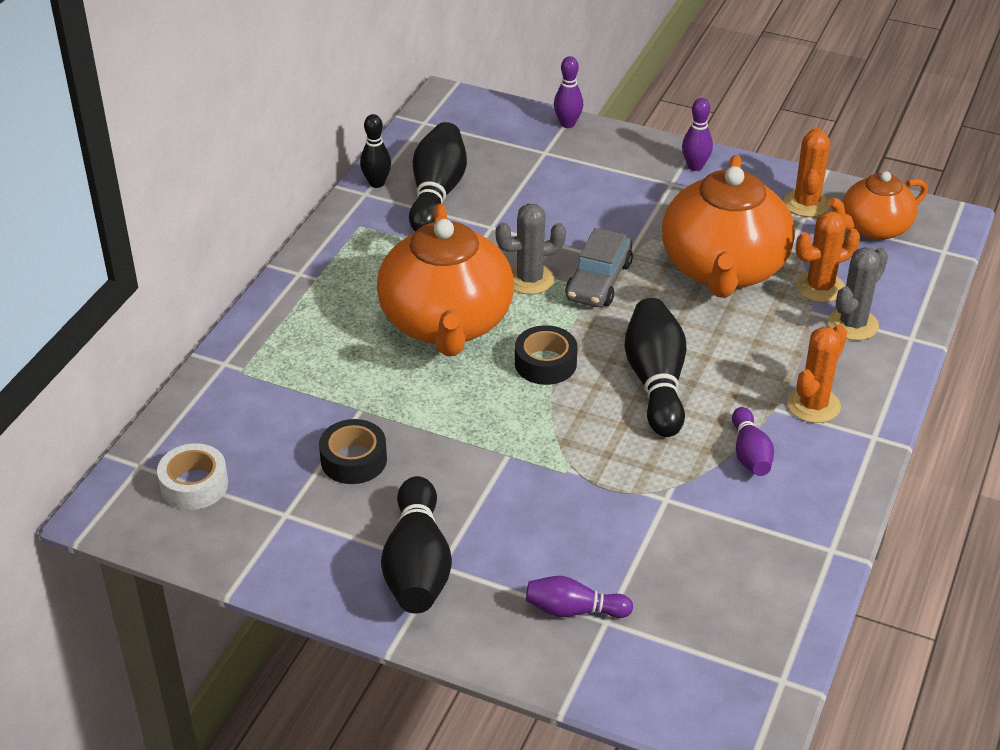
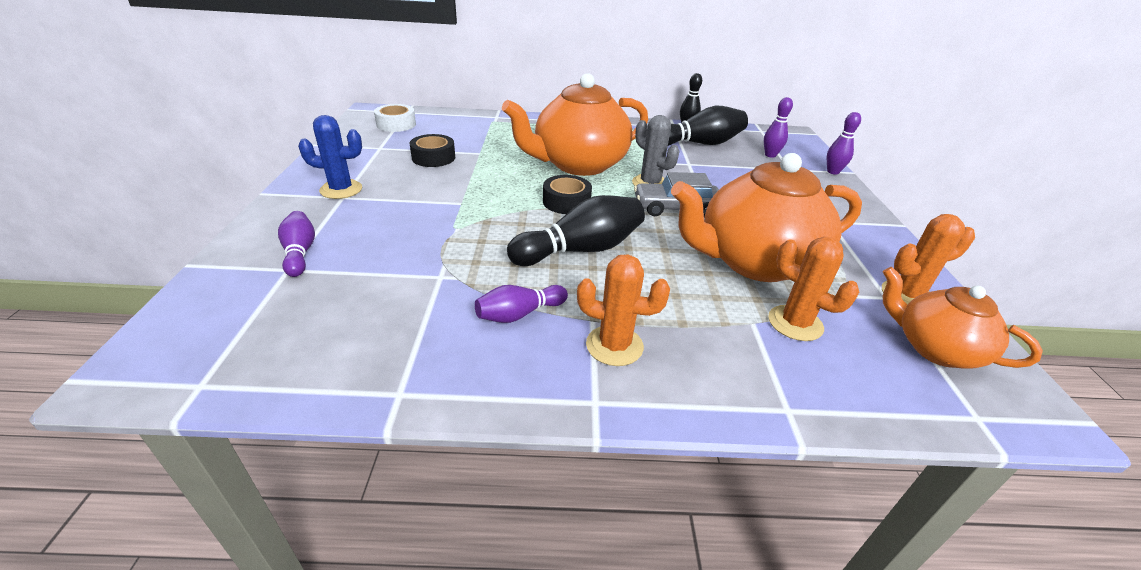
camera: 65 degrees right, 5 degrees down
black bowling pin [381,476,452,614] -> blue cactus [298,115,362,199]
purple bowling pin [682,98,713,171] -> purple bowling pin moved to [764,97,793,158]
grey cactus [828,247,888,341] -> none

